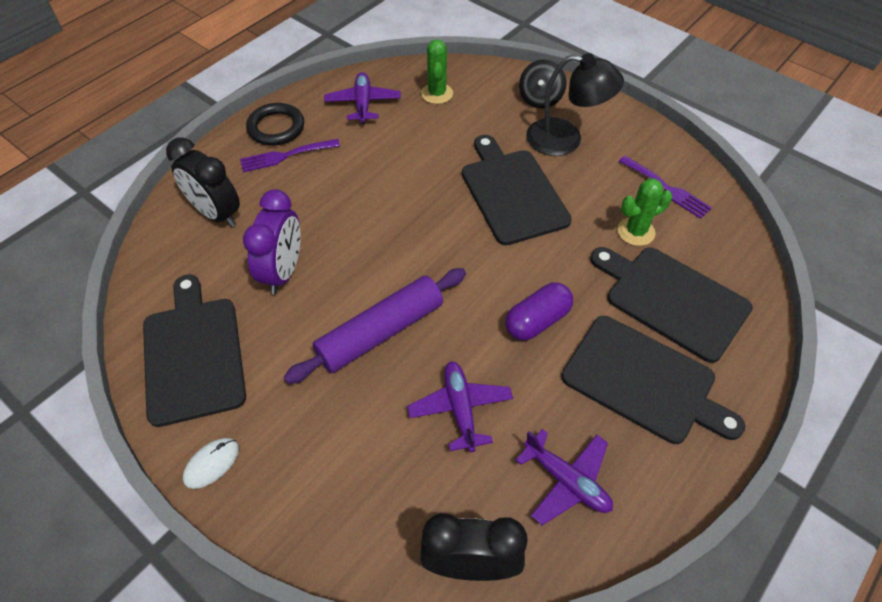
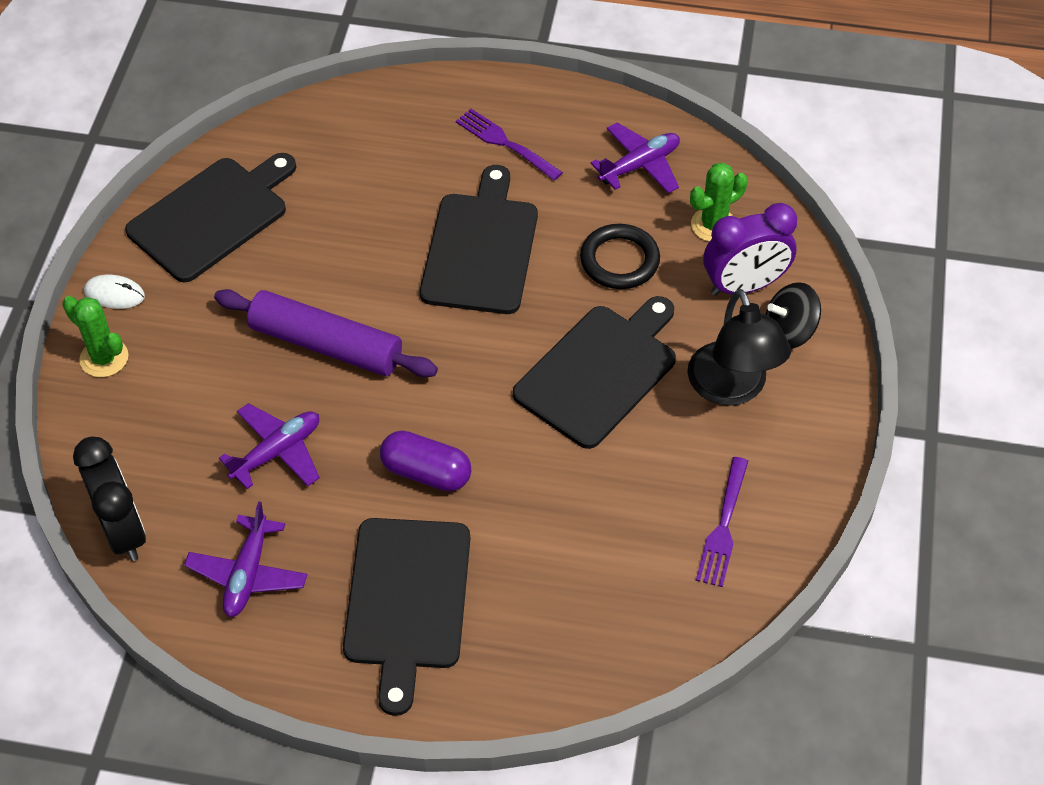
camera: 60 degrees right, 0 degrees up
black clock [166,137,240,227] -> none
purple clock [243,189,301,294] -> purple clock moved to [704,203,797,296]
black ring [246,103,304,146] -> black ring moved to [580,224,660,289]
black cutting board [590,247,753,363] -> black cutting board moved to [420,165,538,314]
green cactus [617,178,672,246] -> green cactus moved to [62,296,128,377]

